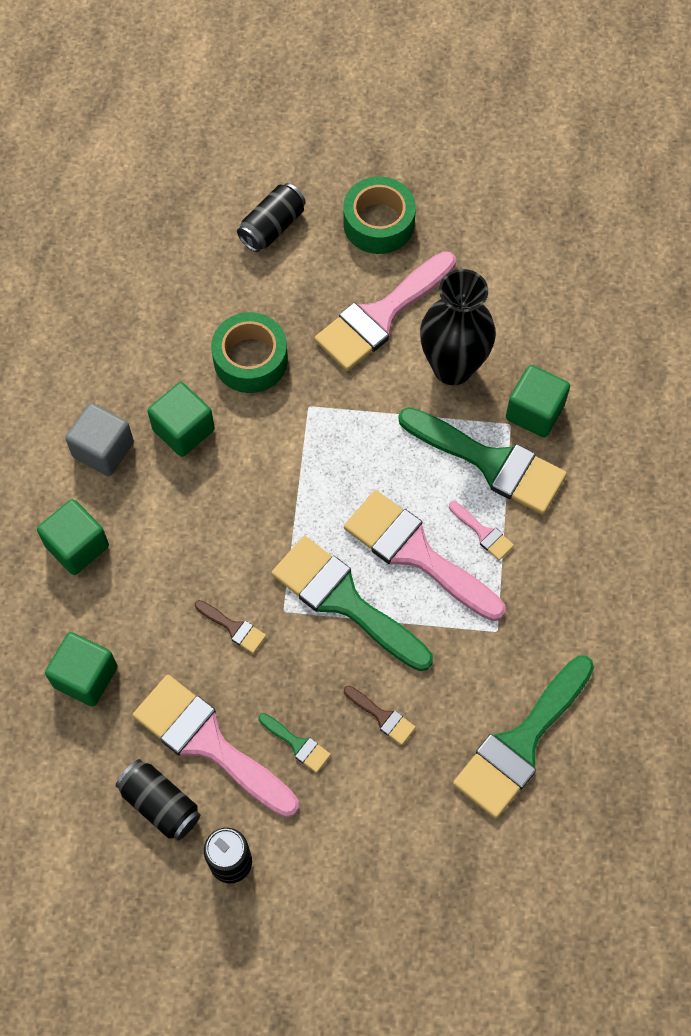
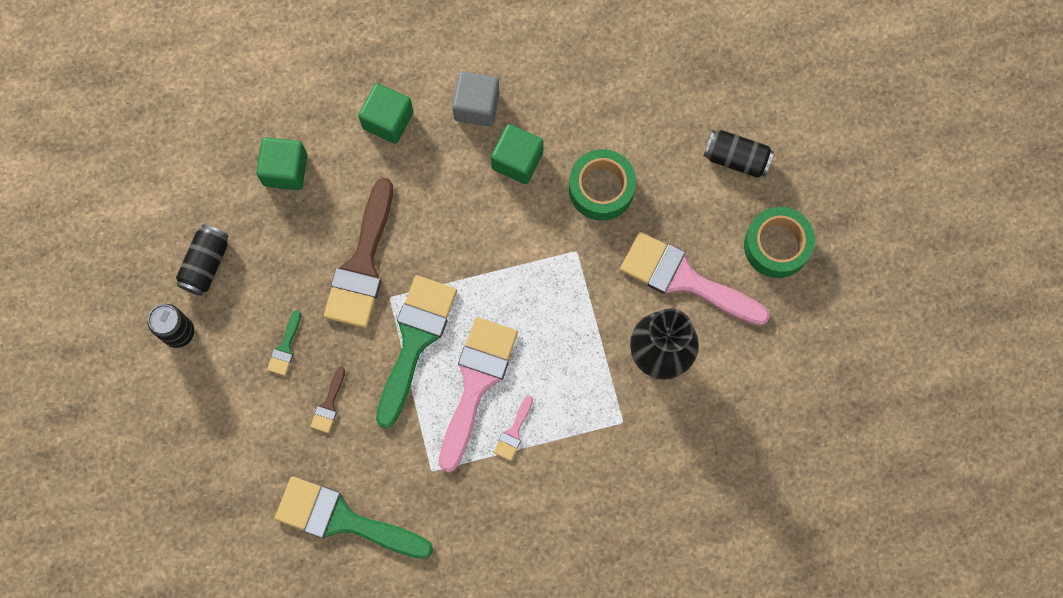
camera: 70 degrees right, 10 degrees up
pink brush [133,675,299,818] -> none
brown brush [195,600,266,654] -> brown brush [324,178,393,328], size x2.33
green brush [398,407,567,515] -> none
green cube [506,365,570,437] -> none

